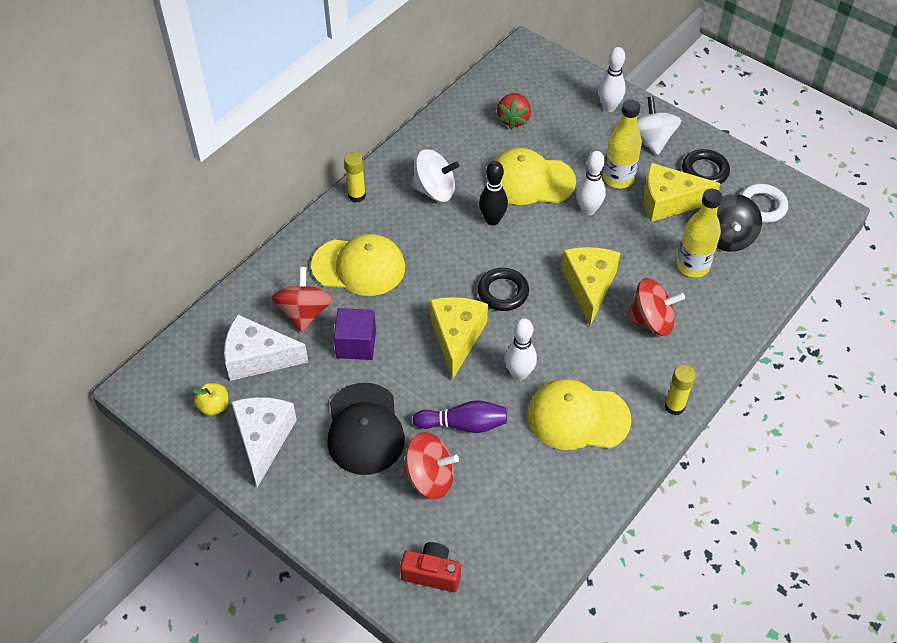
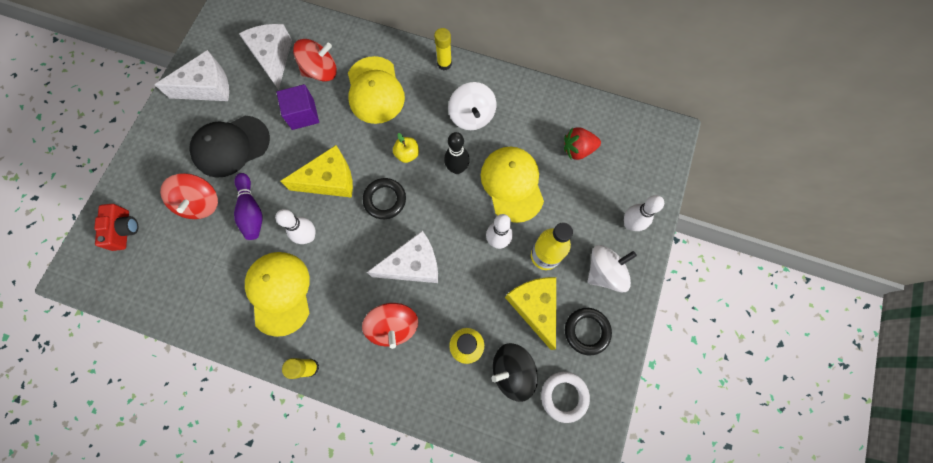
camera: 70 degrees right, 20 degrees up
yellow apple [193,383,229,416] -> yellow apple moved to [393,133,419,163]
yellow cheese [561,247,620,326] -> white cheese [367,230,438,283]

